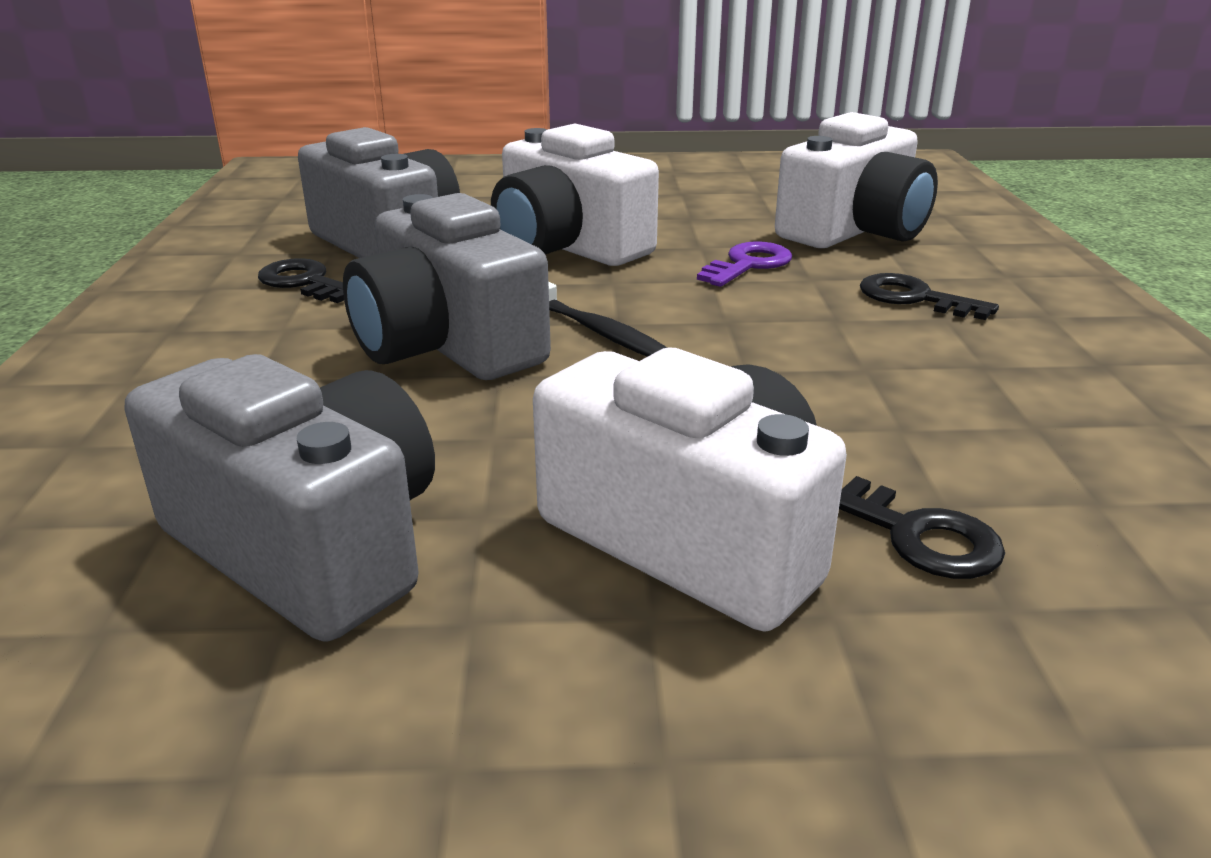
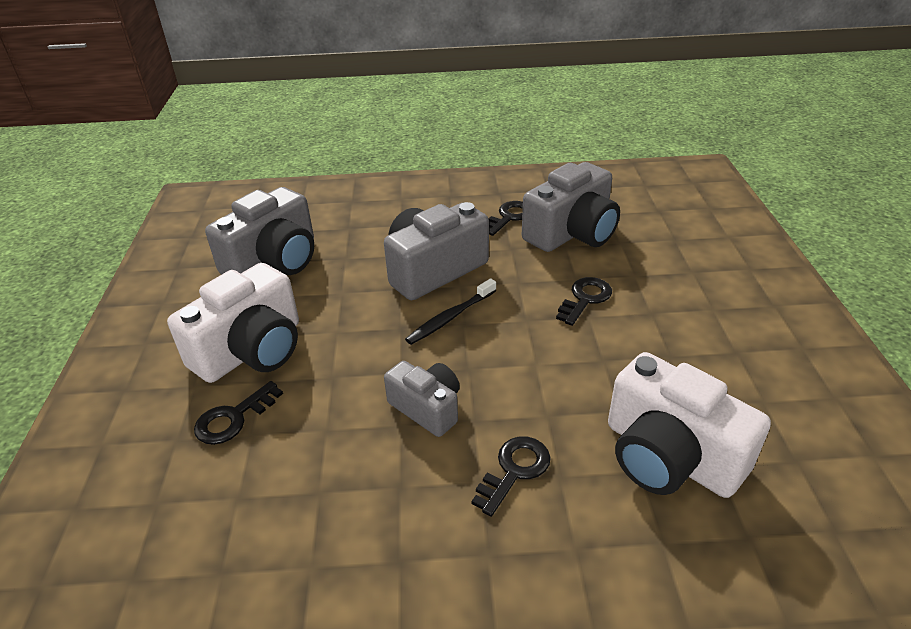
camera: 90 degrees right, 10 degrees up
white camera [491,123,659,266] -> black key [556,277,612,326]
purple key [697,241,792,287] -> none
none -> grey camera [384,361,460,437]

